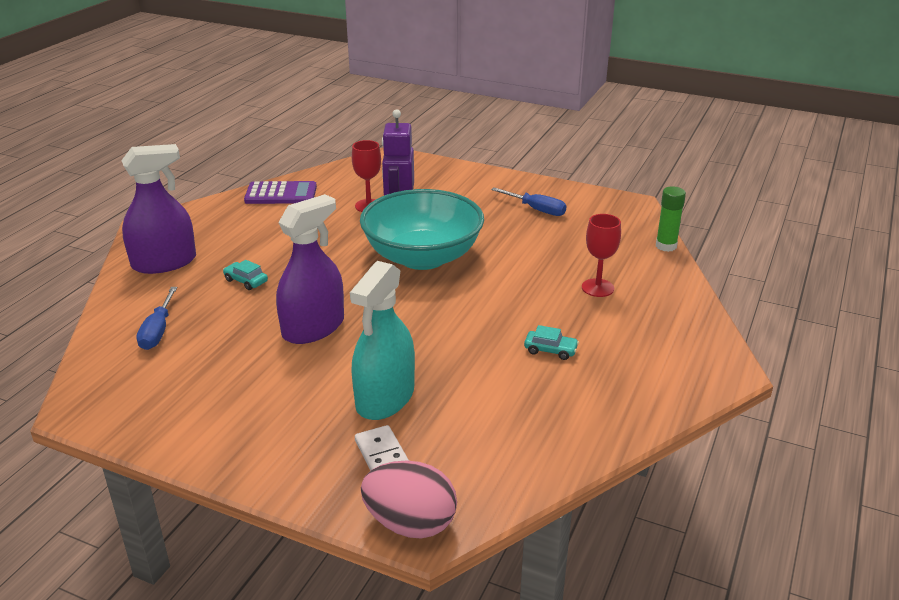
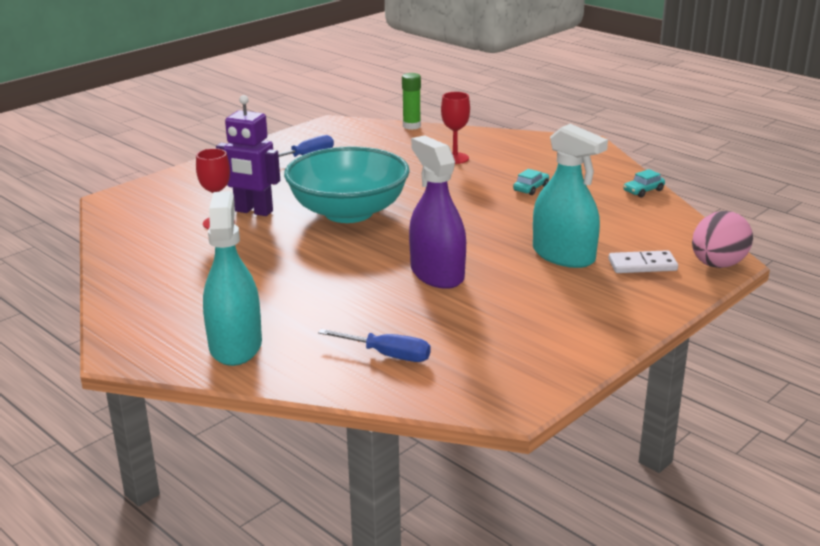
camera: 70 degrees left, 5 degrees down
purple spray bottle [121,144,196,274] -> turquoise spray bottle [203,191,262,366]
turquoise car [223,260,268,290] -> turquoise car moved to [623,169,665,197]
purple calculator [244,181,317,204] -> none

